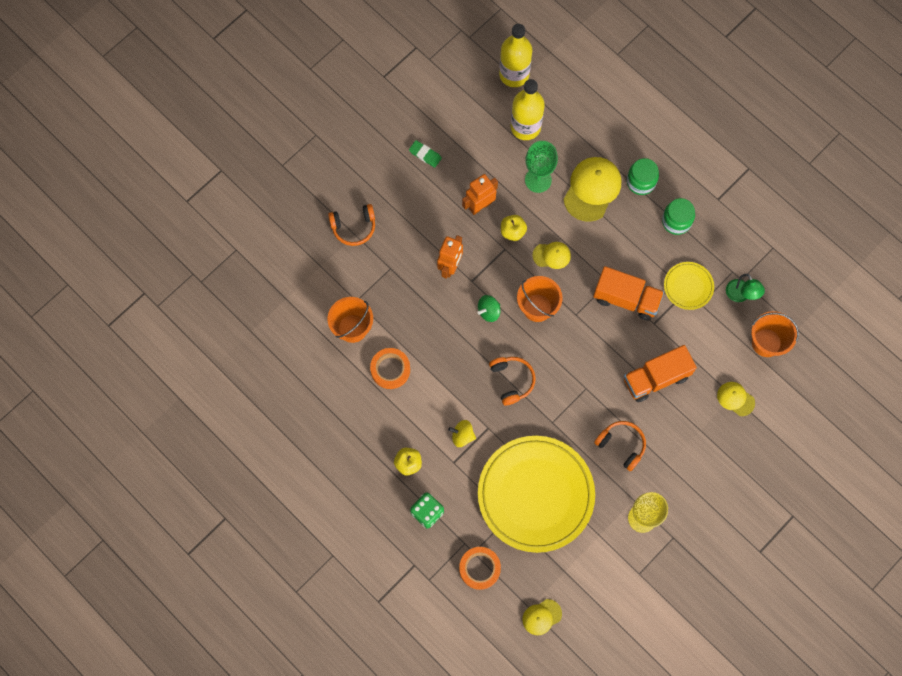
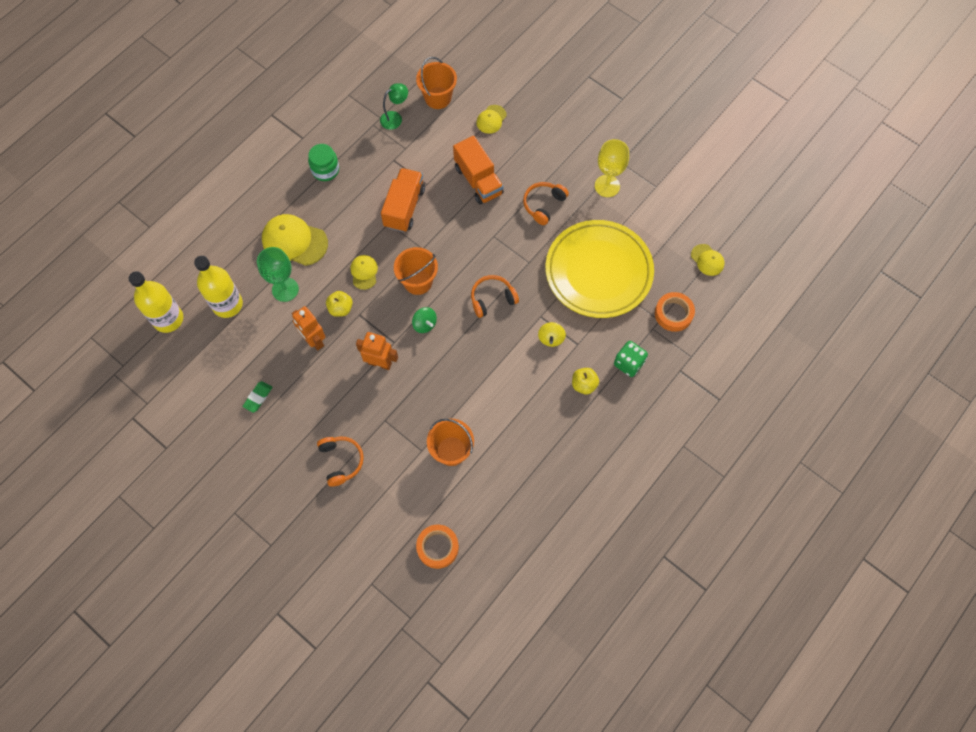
camera: 95 degrees left, 5 degrees down
orange tape [370,348,410,389] -> orange tape moved to [416,525,459,569]
green jar [627,158,659,195] -> none
yellow plate [664,262,714,310] -> none

